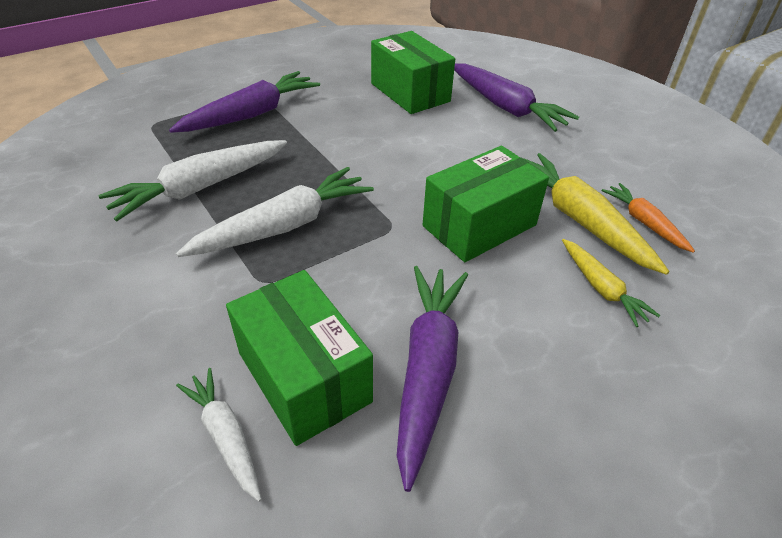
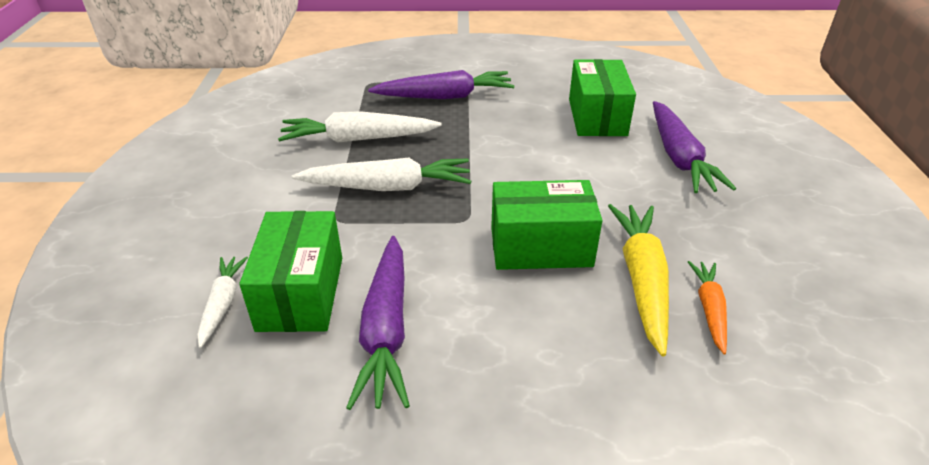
camera: 35 degrees right, 5 degrees down
purple carrot [397,266,468,492] -> purple carrot turned 135 degrees clockwise [346,236,410,410]
yellow carrot [562,239,660,327] -> none

